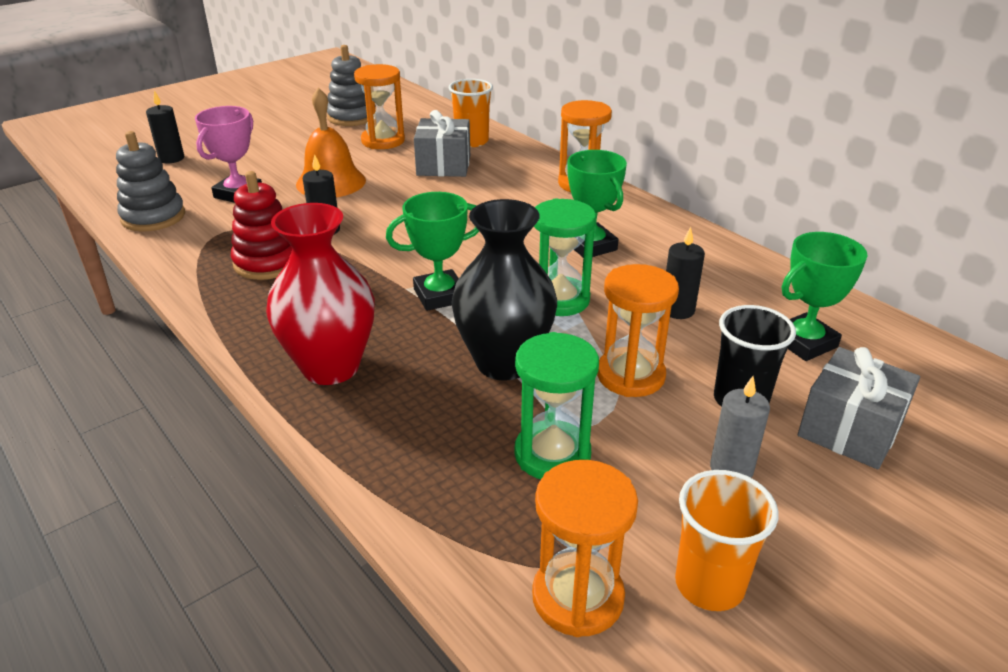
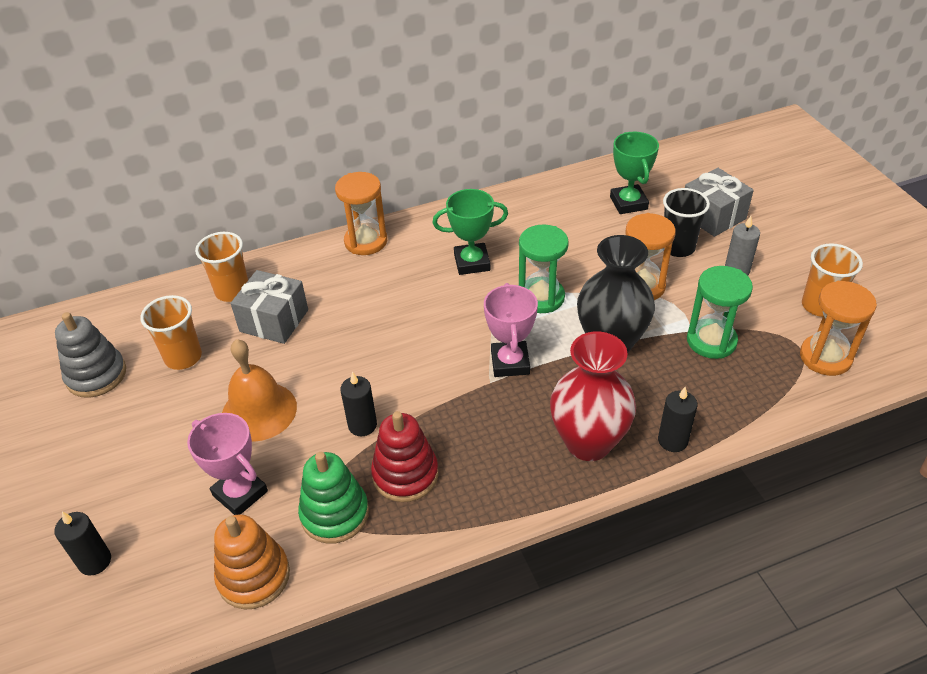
camera: 70 degrees left, 10 degrees up
grey stacking toy [116,131,185,232] -> orange stacking toy [214,514,290,609]
orange hourglass [354,64,405,149] -> orange cup [140,295,202,370]
green trophy [386,192,479,311] -> pink trophy [484,283,538,377]
black candle [666,227,705,319] -> black candle moved to [658,387,697,452]
none -> green stacking toy [298,452,369,544]

